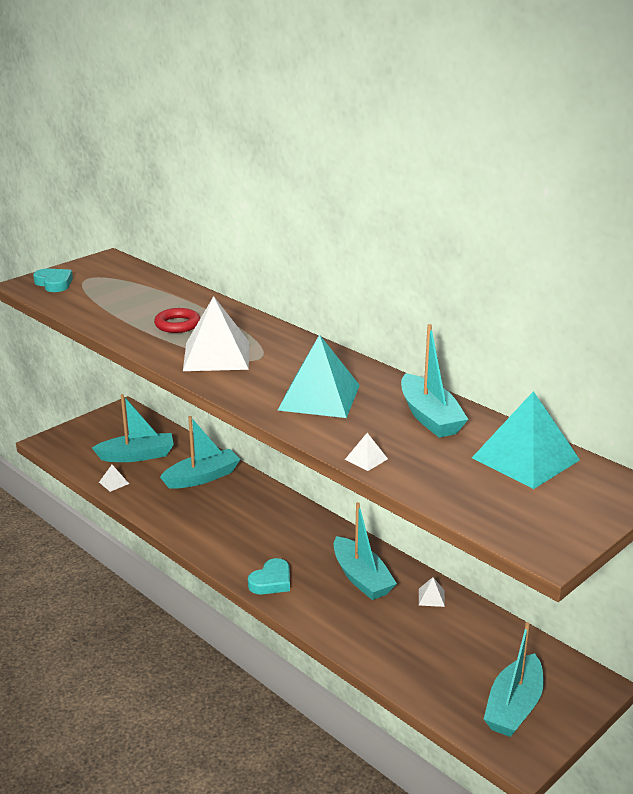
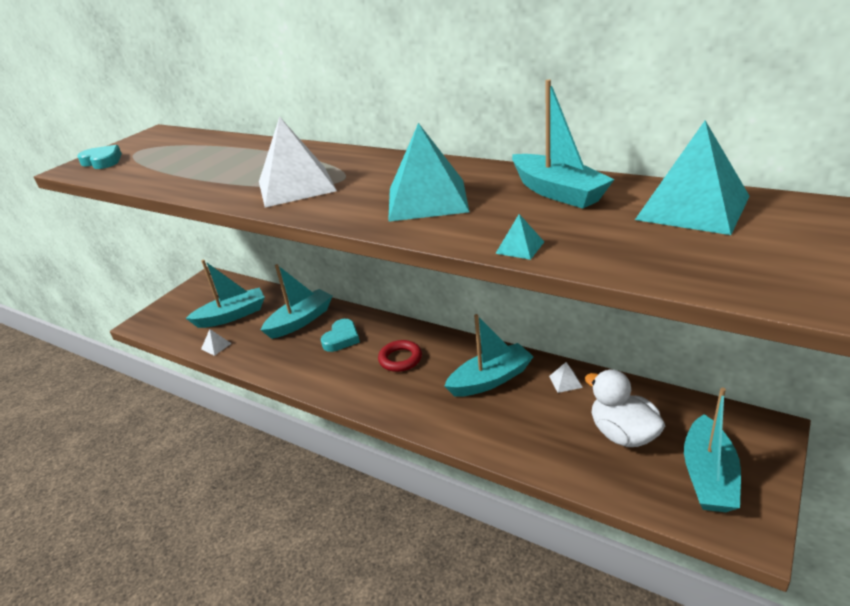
camera: 10 degrees left, 5 degrees up
red ring [154,308,200,333] -> red ring moved to [378,340,422,372]
turquoise heart [248,558,290,594] -> turquoise heart moved to [321,319,360,352]
turquoise boat [334,502,397,600] -> turquoise boat turned 75 degrees counterclockwise [444,314,534,397]
white pyramid [345,433,388,471] -> turquoise pyramid [495,214,544,260]
none -> white duck [585,369,665,447]

